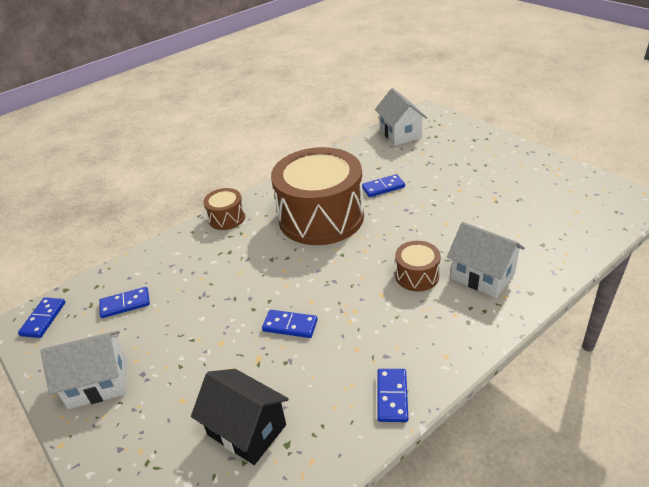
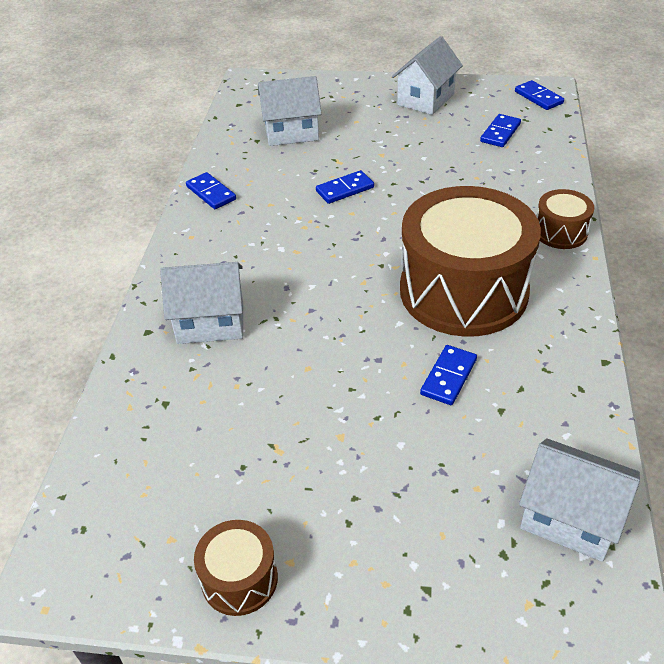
camera: 135 degrees right, 5 degrees up
black house [191,369,289,465] -> white house [258,76,322,146]
brown drum [395,241,441,291] -> brown drum moved to [194,520,278,616]

